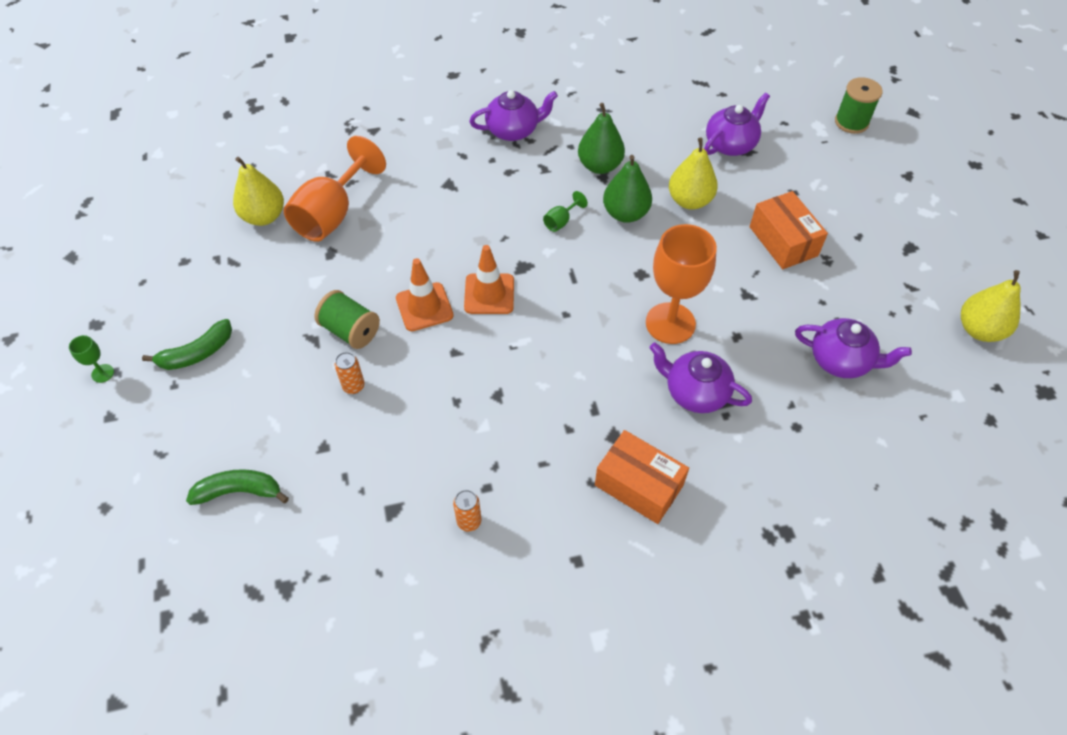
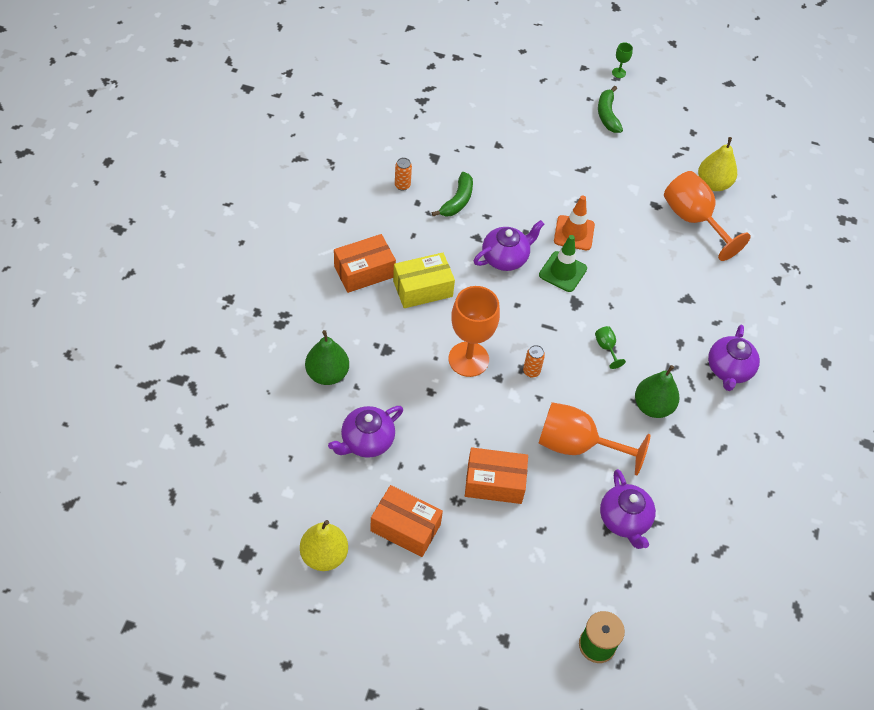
camera: 115 degrees right, 0 degrees up
green banana [186,469,289,505] -> green banana moved to [432,172,473,217]
green spool [314,290,380,349] -> none
orange can [335,352,365,394] -> orange can moved to [523,345,545,378]
orange traffic cone [464,245,514,314] -> green traffic cone [539,235,587,292]
green pear [603,155,652,223] -> green pear moved to [305,330,349,385]
purple teapot [649,342,752,413] -> purple teapot moved to [474,220,544,271]
yellow pear [669,138,718,210] -> orange goblet [538,402,650,476]
none -> orange box [370,485,443,557]
none -> yellow box [393,253,455,308]

